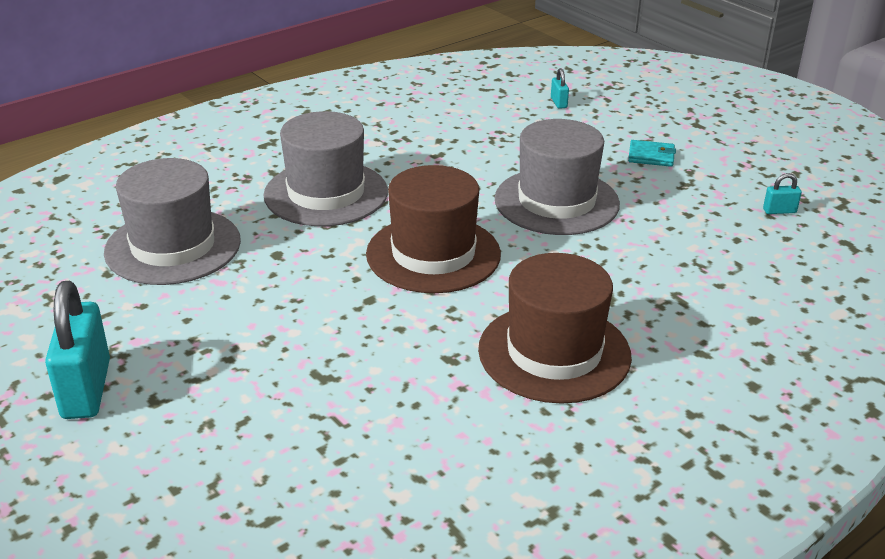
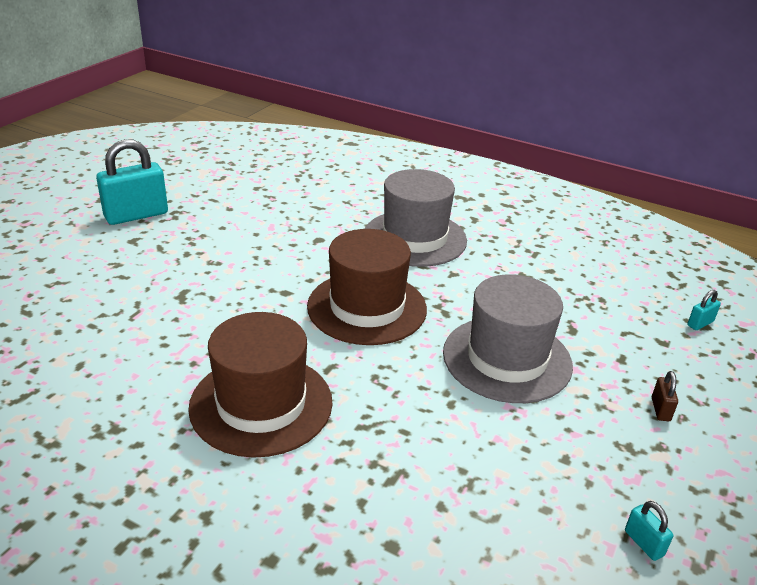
camera: 65 degrees right, 0 degrees up
grey hat [104,158,241,285] -> none
turquoise wallet [628,140,676,167] -> brown padlock [652,371,678,421]

